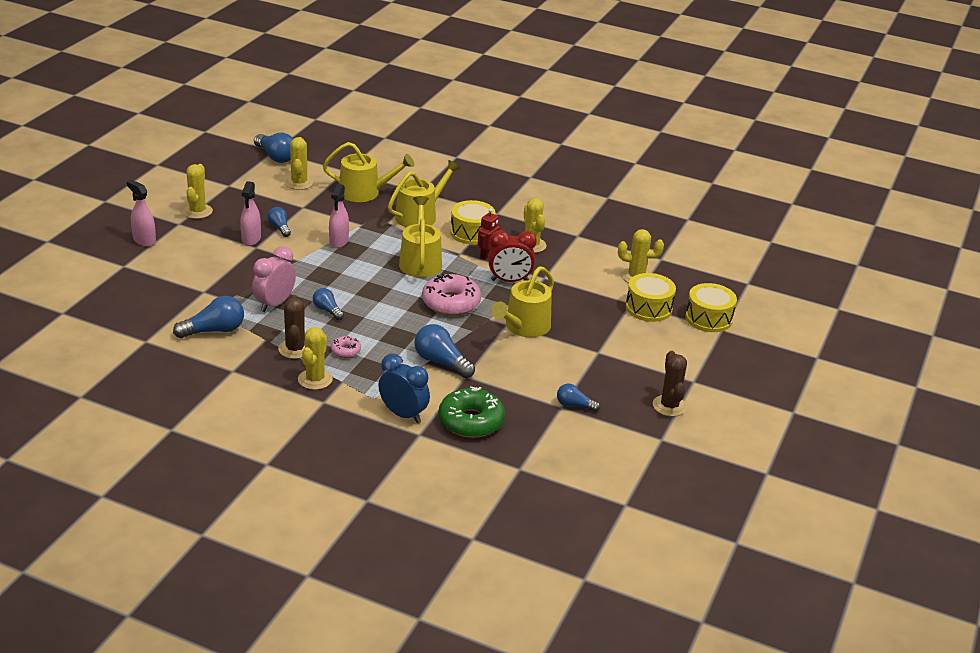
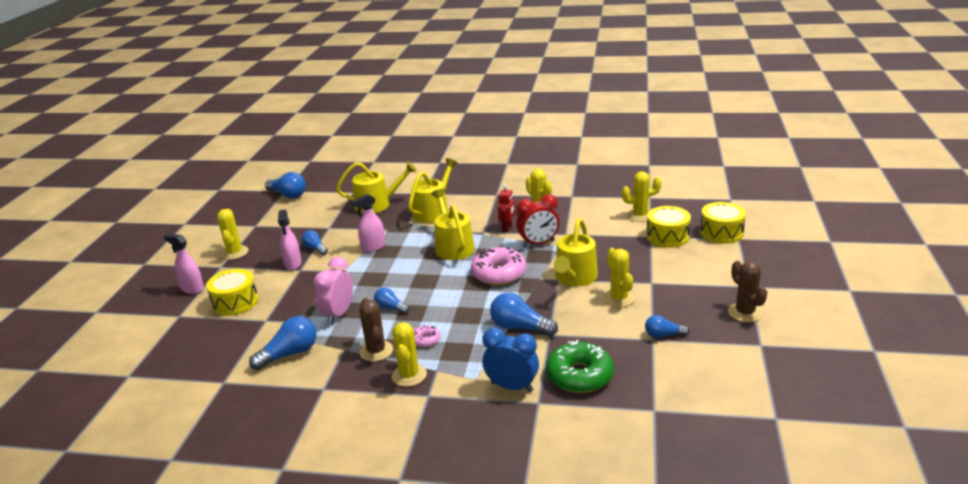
camera: 10 degrees left, 5 degrees down
yellow cactus [285,137,314,190] -> yellow cactus moved to [603,248,635,307]
pink spray bottle [329,184,349,248] -> pink spray bottle turned 60 degrees clockwise [352,194,386,252]
yellow drum [450,200,495,245] -> yellow drum moved to [206,269,258,316]

